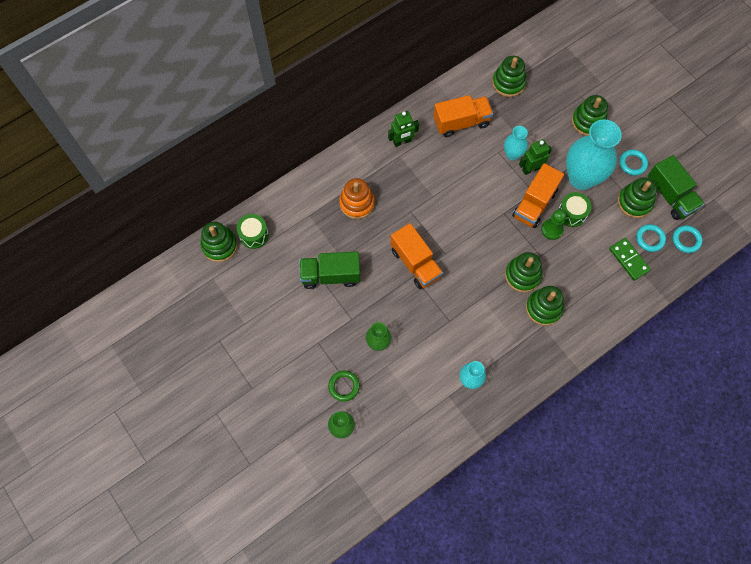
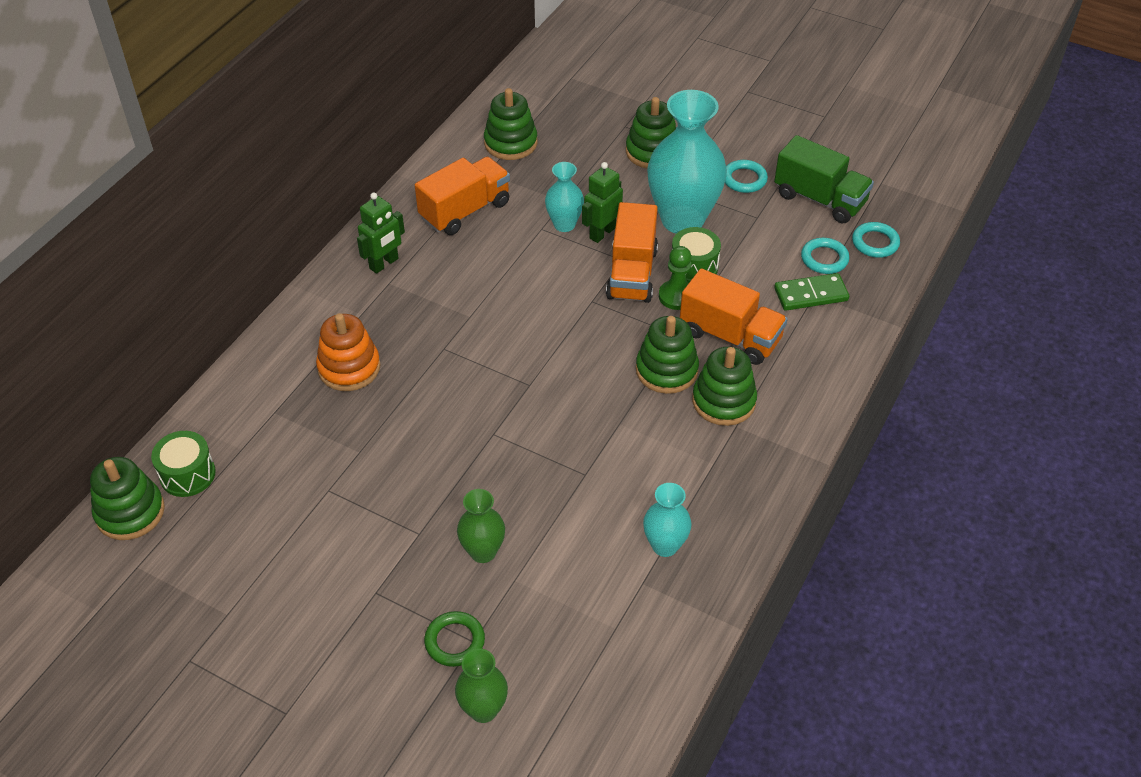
camera: 25 degrees left, 20 degrees down
green truck [299,252,360,289] -> none
orange truck [391,223,443,289] -> orange truck moved to [680,268,788,365]
green domino [609,238,651,281] -> green domino turned 45 degrees counterclockwise [774,273,850,311]
green stacking toy [618,177,657,218] -> none

